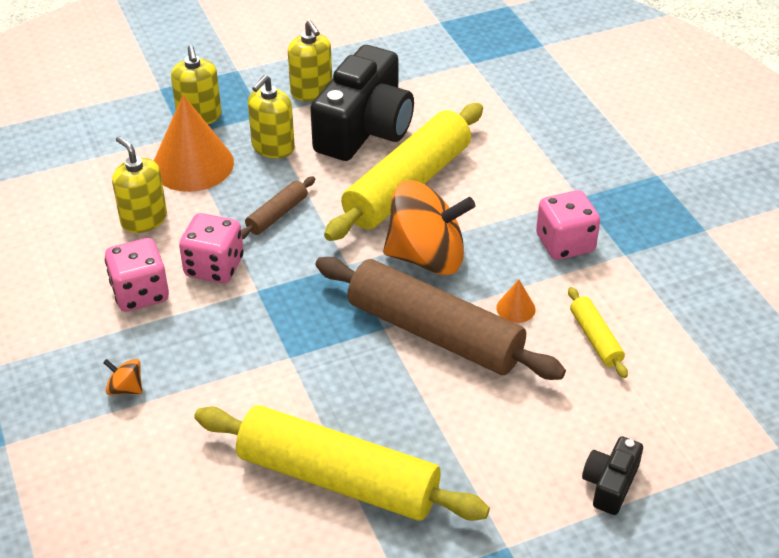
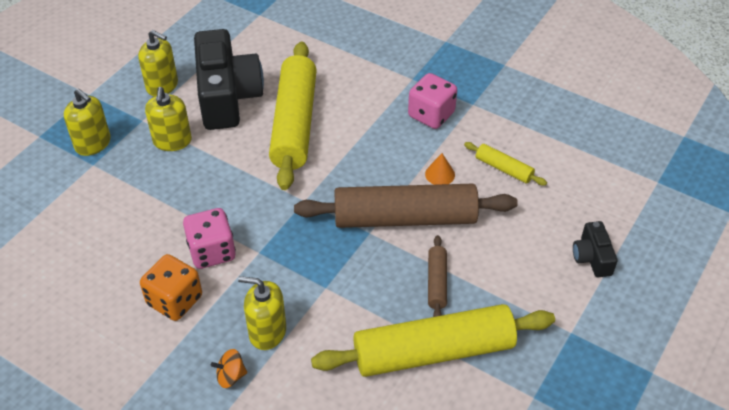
camera: 35 degrees left, 5 degrees up
pink dice [105,238,169,312] -> orange dice [140,254,202,321]
yellow soap dispenser [112,136,167,233] -> yellow soap dispenser moved to [238,276,286,350]
orange cone [154,95,234,192] -> none
brown rolling pin [241,176,315,239] -> brown rolling pin moved to [428,235,447,317]
orange spinning top [383,181,475,275] -> none

